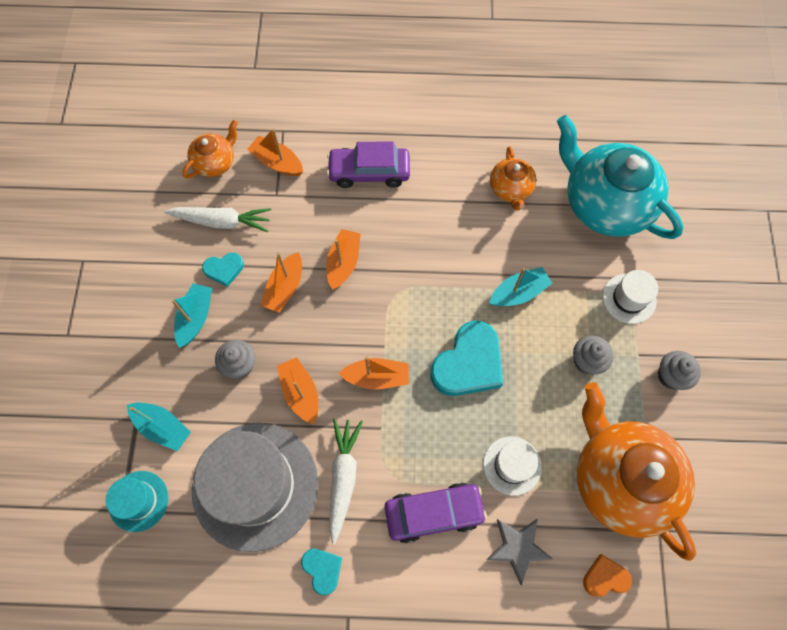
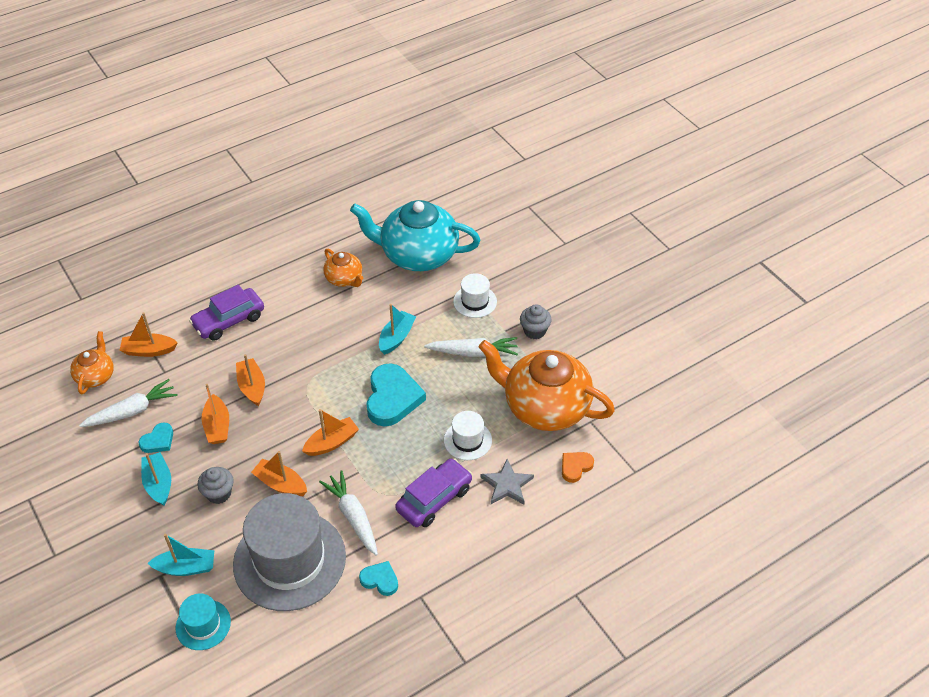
camera: 35 degrees left, 20 degrees down
grey cupcake [573,336,614,374] -> white carrot [424,337,518,357]

